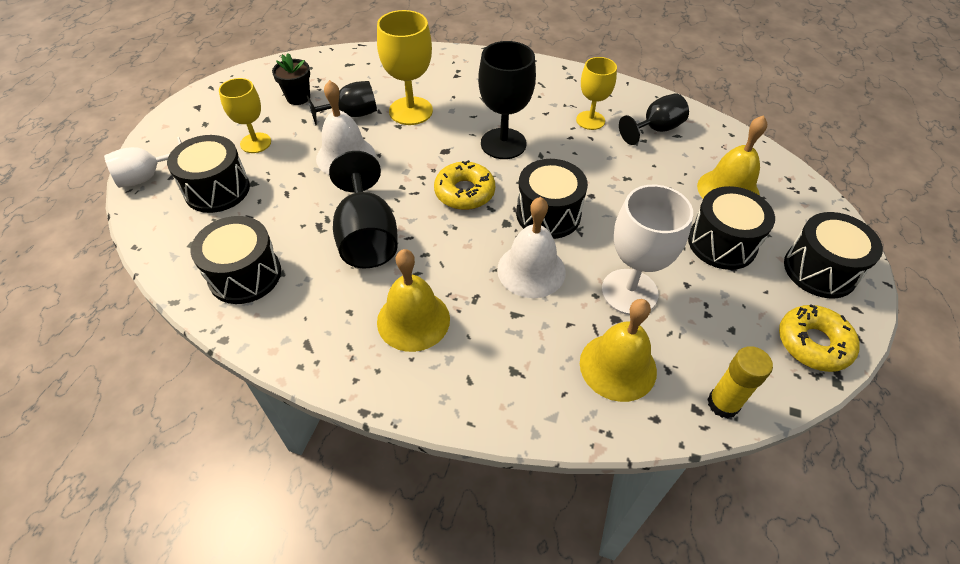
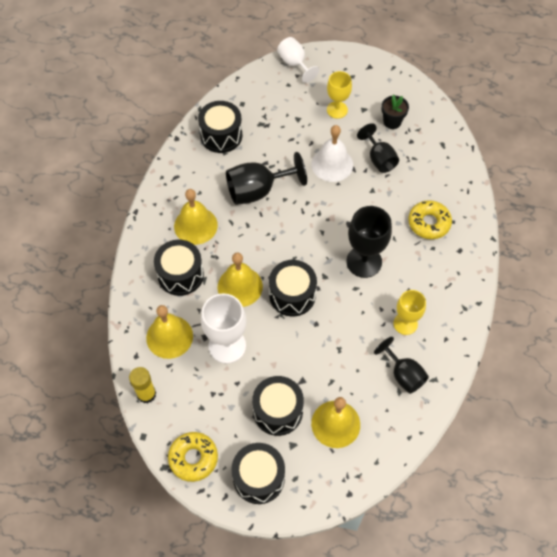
camera: 85 degrees right, 10 degrees up
black drum [167,135,250,213] -> black drum moved to [154,240,204,296]
yellow goblet [377,10,433,125] -> none
yellow donut [434,160,495,210] -> yellow donut moved to [408,200,452,239]
white bell [497,197,566,298] -> yellow bell [217,252,263,307]

